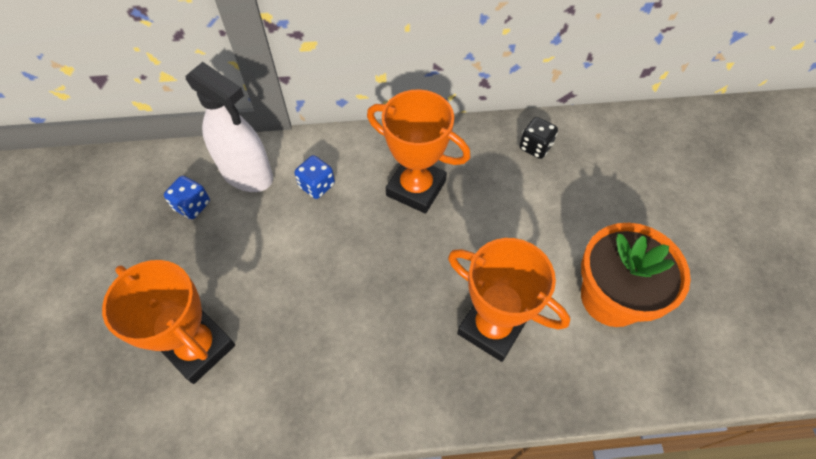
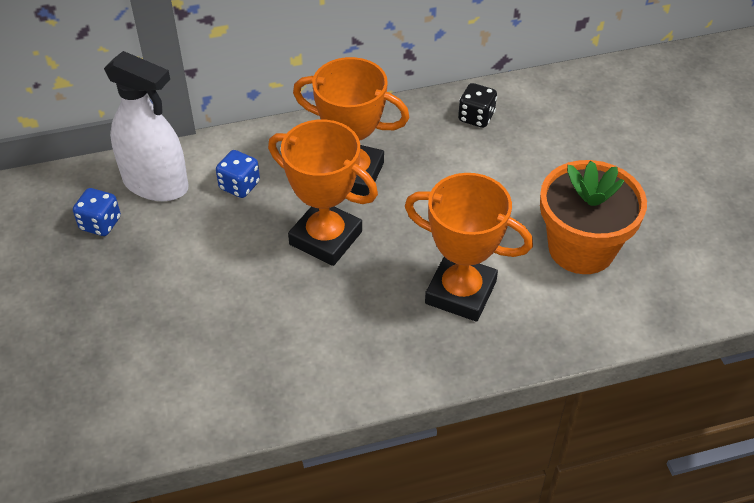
camera: 10 degrees left, 10 degrees down
orange trophy [102,260,235,384] -> orange trophy moved to [268,120,378,266]

